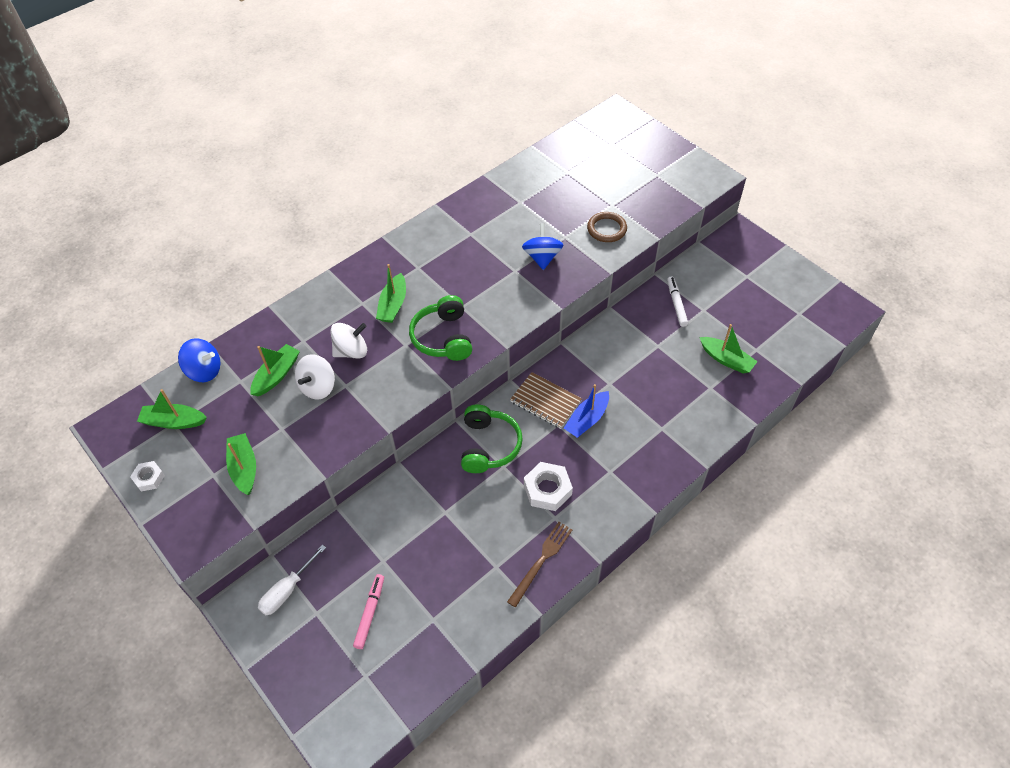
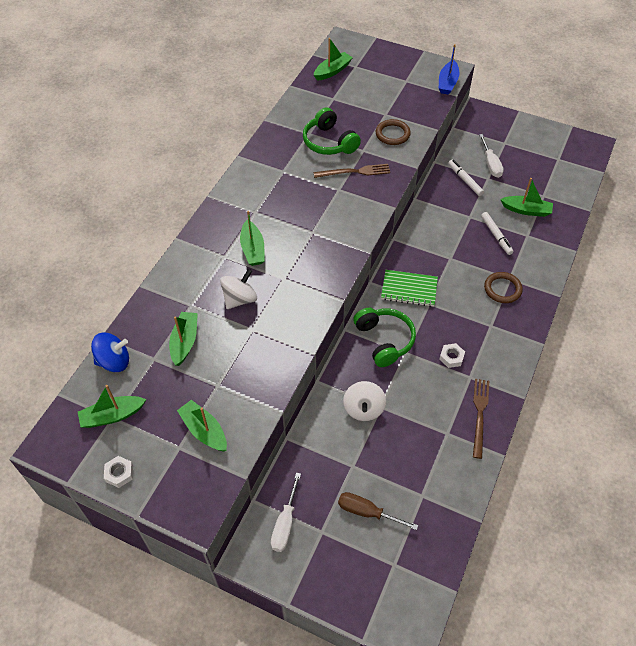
camera: 25 degrees left, 0 degrees up
white spinning top [295,354,335,400] -> white spinning top moved to [343,381,386,421]
pink marker [353,574,384,649] -> brown screwdriver [338,492,418,530]
green headphones [409,295,472,361] -> green headphones moved to [303,107,361,155]
brown notebook [510,372,582,429] -> green notebook [381,270,438,307]
blue spinning top [522,223,563,270] -> brown fork [314,164,390,178]
white nut [524,462,573,511] -> white nut [439,343,465,368], size x0.59
blue boat [564,384,609,438] -> blue boat moved to [439,44,459,95]
none -> green boat [314,38,353,81]
none -> white screwdriver [479,134,504,178]
none -> white marker [481,212,513,255]
none -> brown ring [484,272,523,303]

